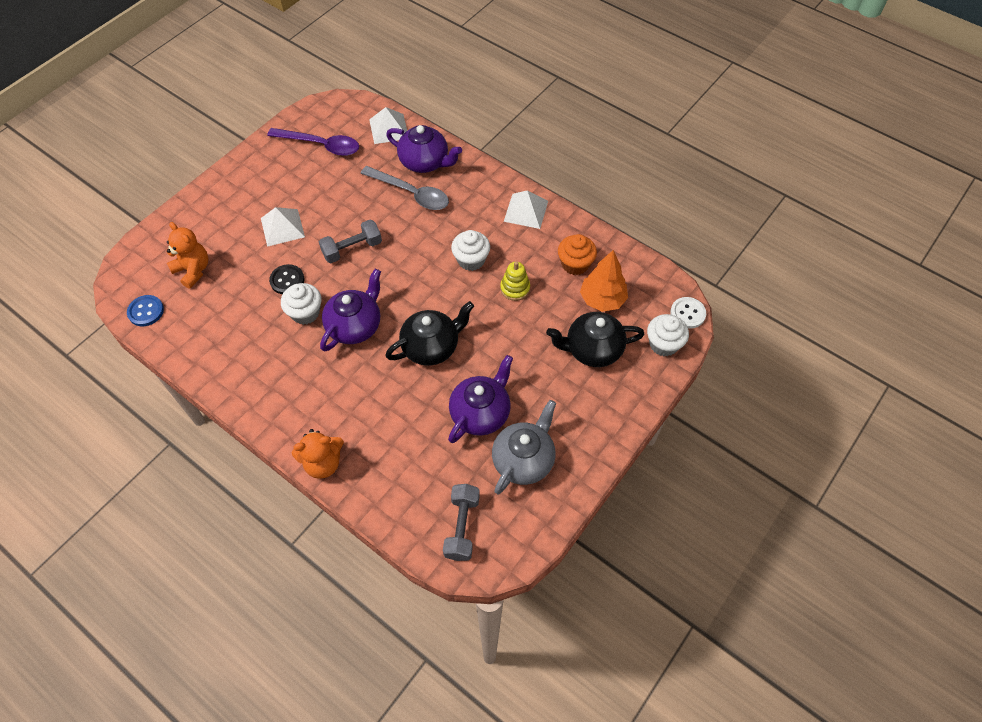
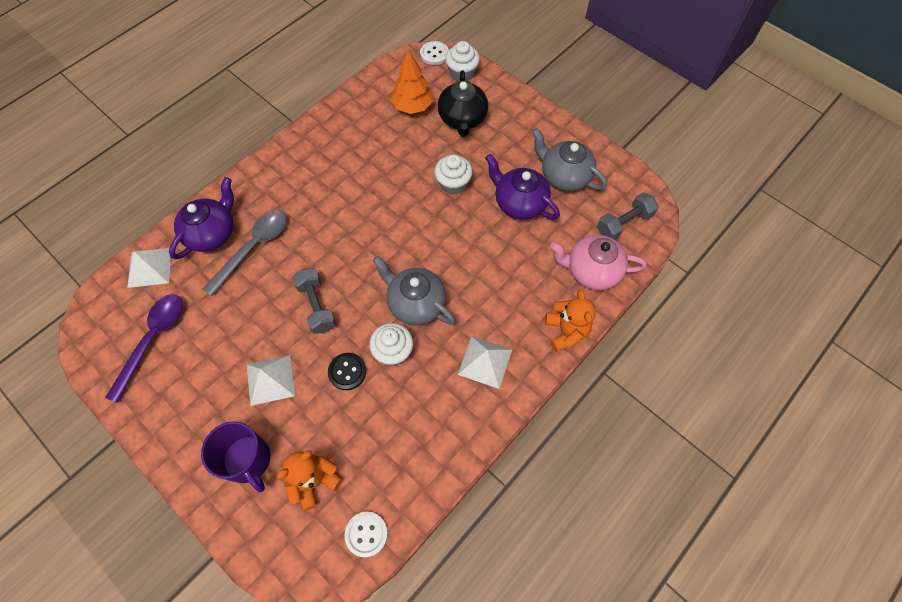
camera: 85 degrees left, 5 degrees up
blue button [127,295,164,326] -> white button [345,512,388,557]
purple teapot [320,269,381,352] -> grey teapot [373,256,455,325]
black teapot [386,301,474,366] -> none
grey dumbbell [443,484,480,561] -> grey dumbbell turned 45 degrees counterclockwise [597,192,659,240]
white cupcake [451,230,490,271] -> white cupcake moved to [434,154,472,195]
yellow stacking toy [500,261,530,301] -> none
white pyramid [504,190,548,229] -> white pyramid moved to [458,337,512,389]
orange cupcake [558,234,597,275] -> none
none -> purple mug [201,421,270,492]
none -> pink teapot [550,235,646,290]

